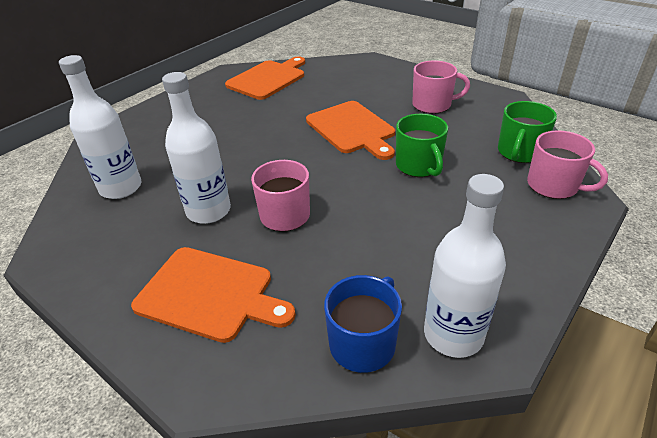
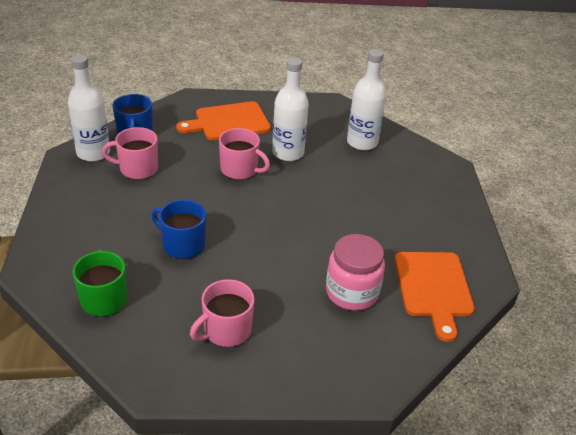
camera: 135 degrees right, 0 degrees up
orange cutting board [306,101,395,160] -> none
green mug [396,114,448,177] -> blue mug [151,200,206,259]
pink mug [527,130,608,199] -> pink mug moved to [102,127,158,180]
none -> pink jar [326,234,385,310]

